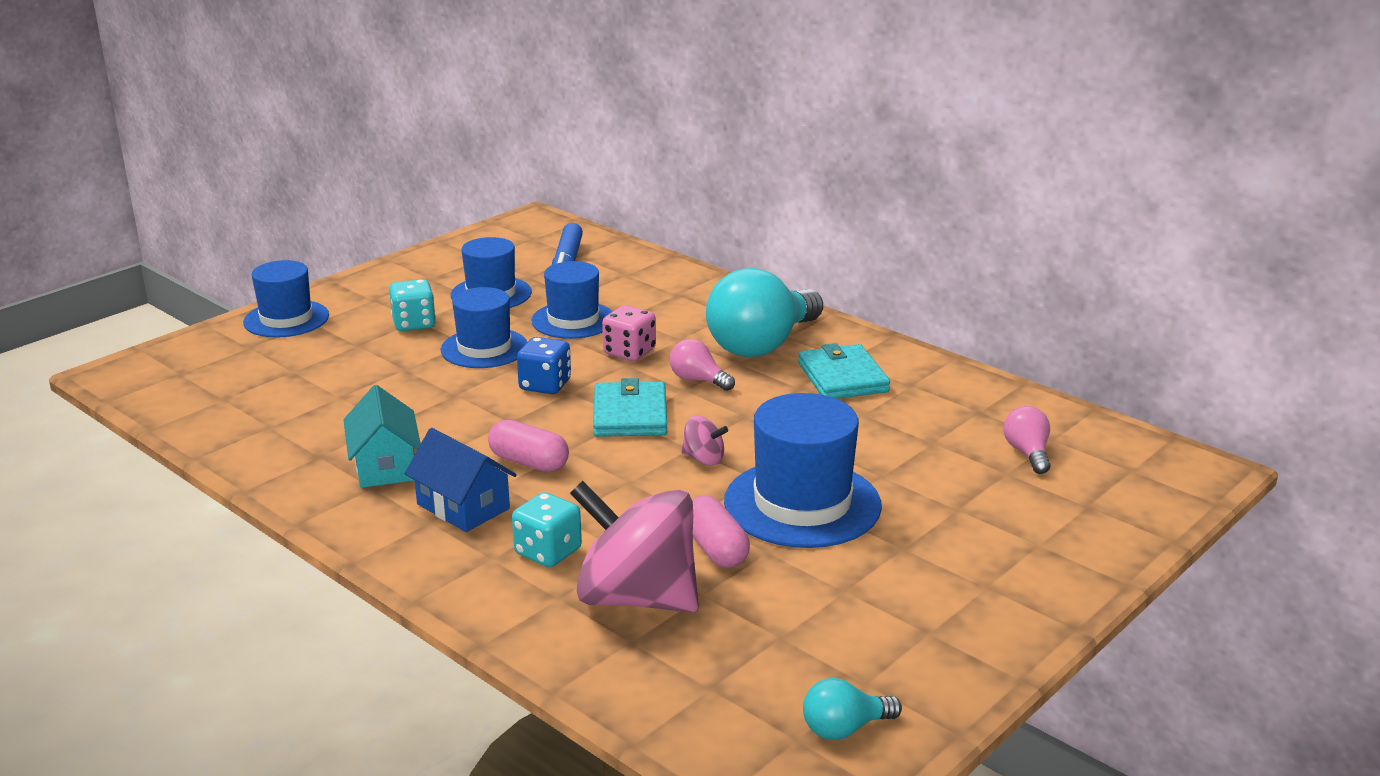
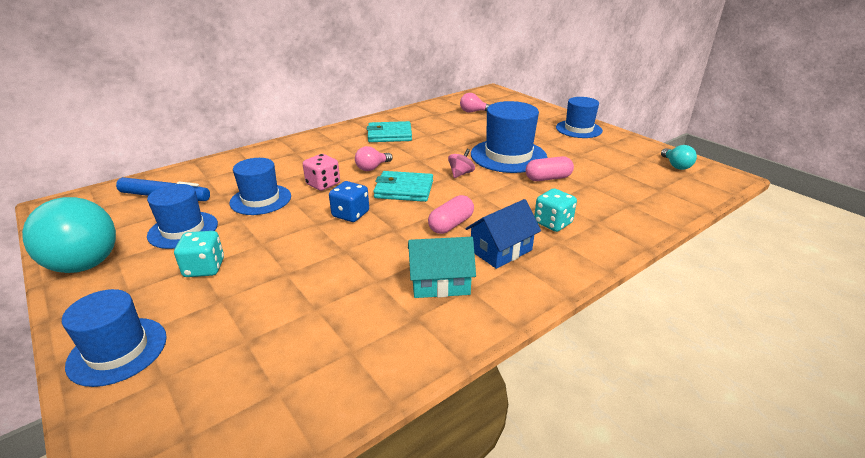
camera: 80 degrees left, 5 degrees up
blue hat [441,287,527,368] -> blue hat moved to [556,97,603,138]
pink spinning top [570,481,699,613] -> none
turquoise light bulb [706,268,823,357] -> turquoise light bulb moved to [22,197,116,273]

